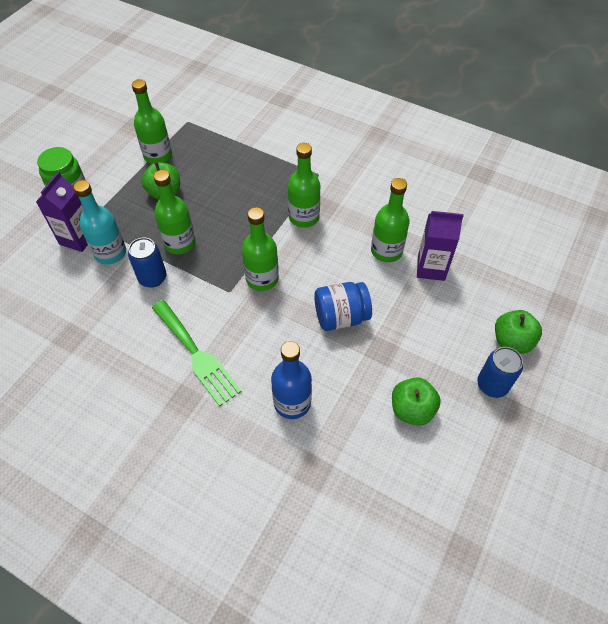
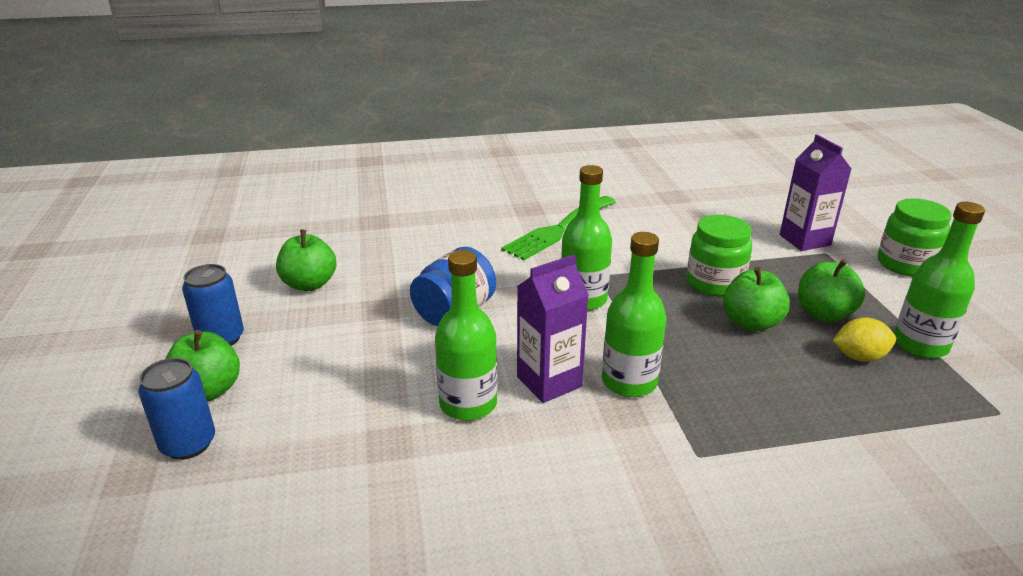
camera: 140 degrees right, 25 degrees down
turquoise bottle [73,180,126,264] -> none
blue can [128,237,167,288] -> blue can moved to [138,358,215,460]
green fork [152,300,242,407] -> green fork turned 60 degrees counterclockwise [501,196,616,260]
green bottle [154,170,196,254] -> green jar [687,215,752,297]
blue bottle [271,341,312,419] -> none
purple carton [417,211,464,281] -> purple carton moved to [517,255,589,403]
none -> green apple [723,267,790,331]
none -> yellow lemon [833,317,896,362]

